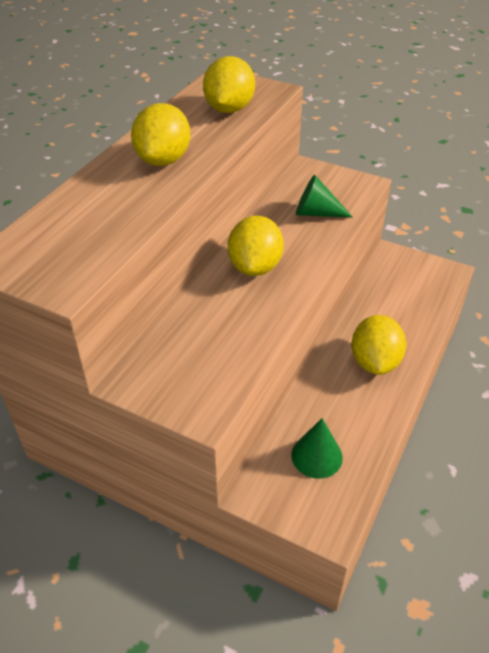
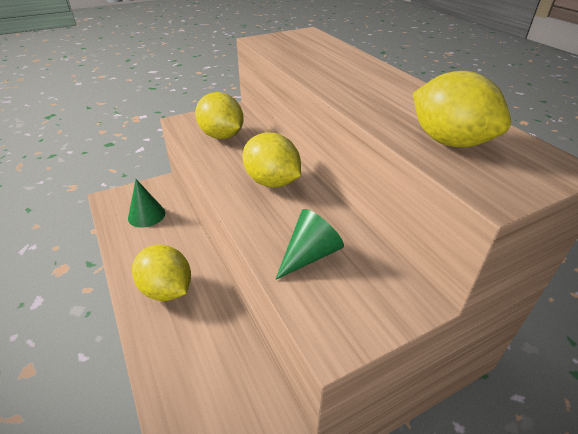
camera: 125 degrees right, 5 degrees down
yellow lemon [131,103,190,166] -> yellow lemon moved to [195,92,244,139]

